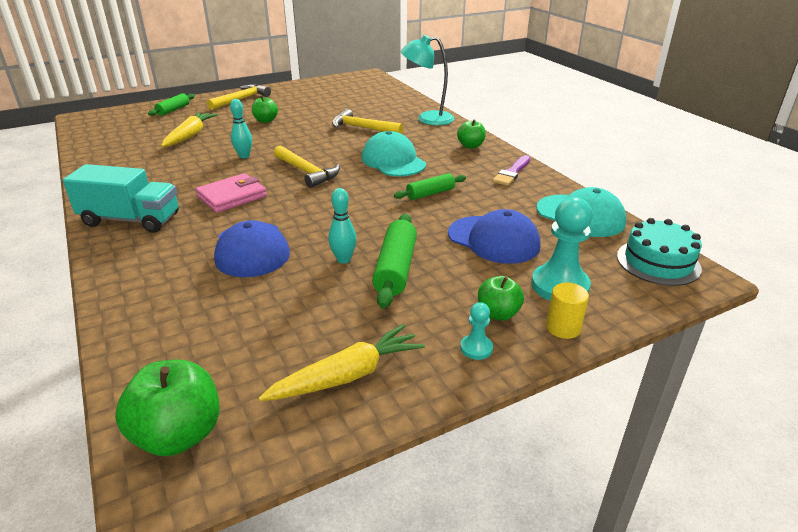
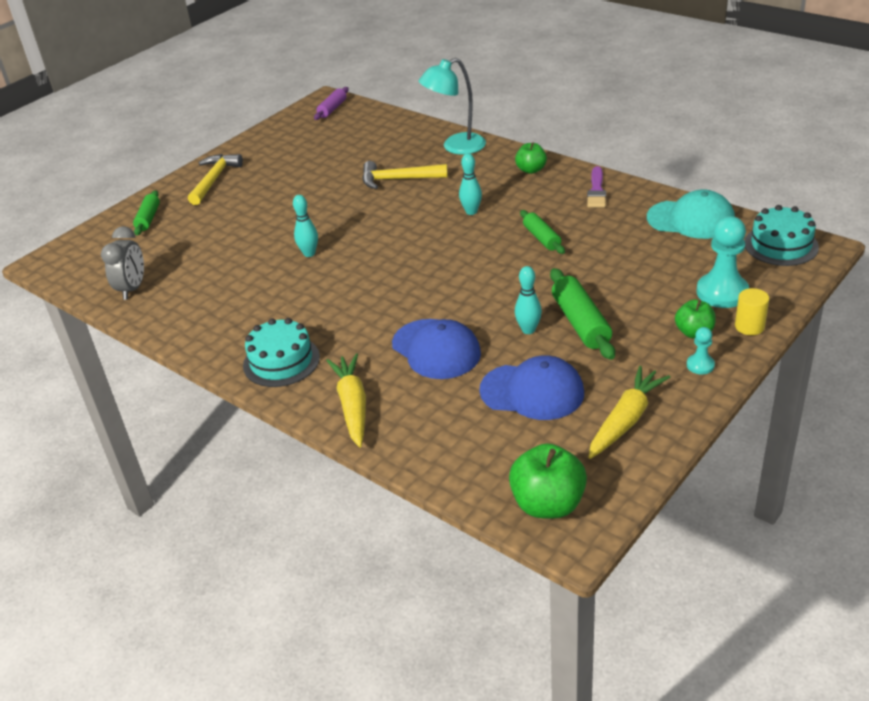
camera: 20 degrees left, 5 degrees up
turquoise truck [63,164,179,233] -> turquoise cake [243,318,320,387]
yellow carrot [161,112,218,147] -> yellow carrot moved to [326,353,366,448]
pink wallet [196,173,267,213] -> none
green apple [252,96,278,123] -> none
yellow hammer [274,146,340,188] -> none
turquoise cap [361,131,426,176] -> turquoise bowling pin [459,153,482,215]
green rolling pin [394,173,466,200] -> green rolling pin turned 60 degrees counterclockwise [520,210,565,254]
blue cap [448,209,541,264] -> blue cap moved to [479,355,584,420]
none -> grey clock [101,226,144,300]
none -> purple rolling pin [314,87,349,120]

